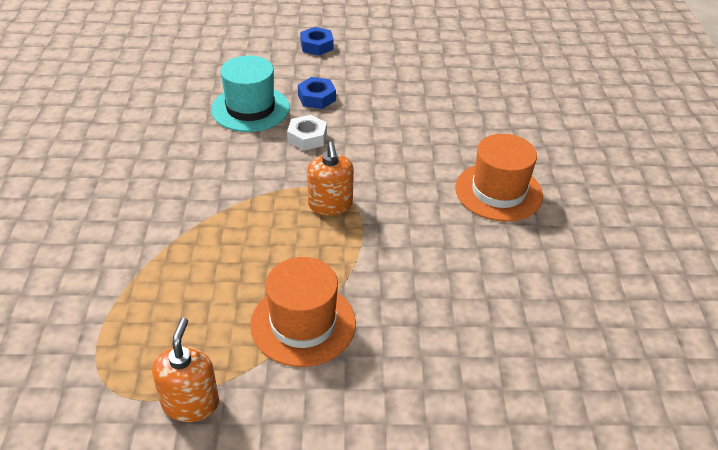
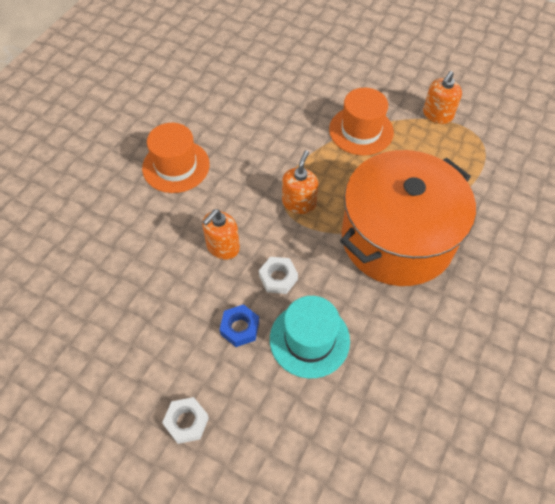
camera: 150 degrees left, 15 degrees up
blue nut [300,27,334,56] -> white nut [162,397,209,444]
none -> orange soap dispenser [202,209,240,260]
none -> orange pot [340,150,476,286]

